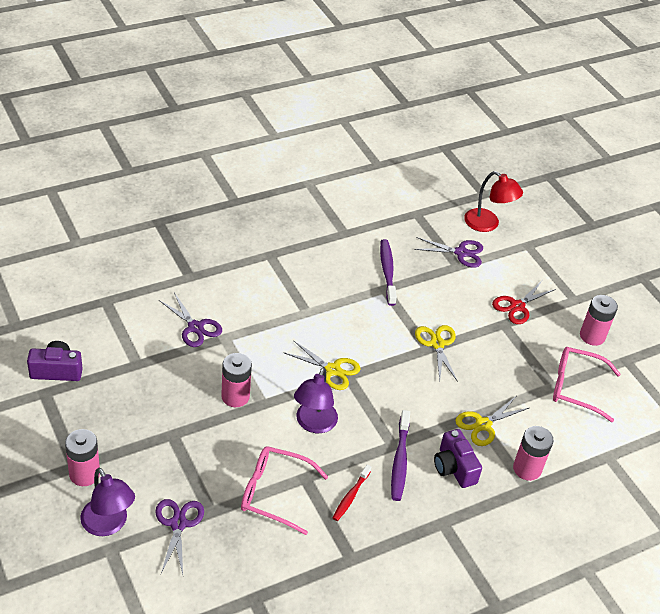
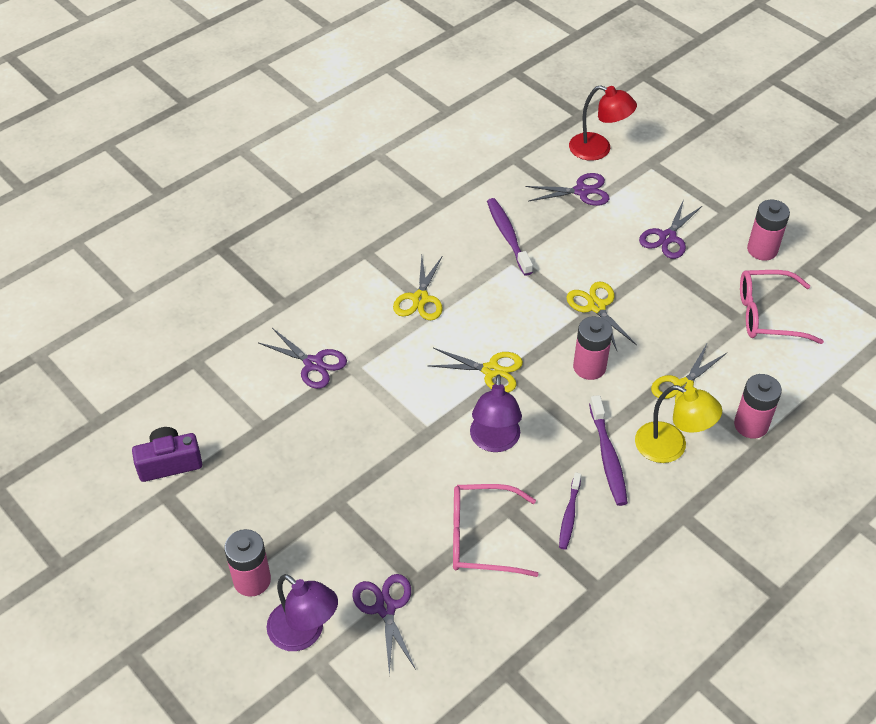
camera: 10 degrees left, 5 degrees up
pink battery [221,353,252,407] -> pink battery moved to [573,316,613,380]
red toothbrush [333,465,371,521] -> purple toothbrush [559,472,581,550]
purple camera [434,429,482,488] -> yellow lamp [635,385,722,463]
red scissors [492,281,556,324] -> purple scissors [639,199,702,259]
none -> yellow scissors [393,255,443,320]

